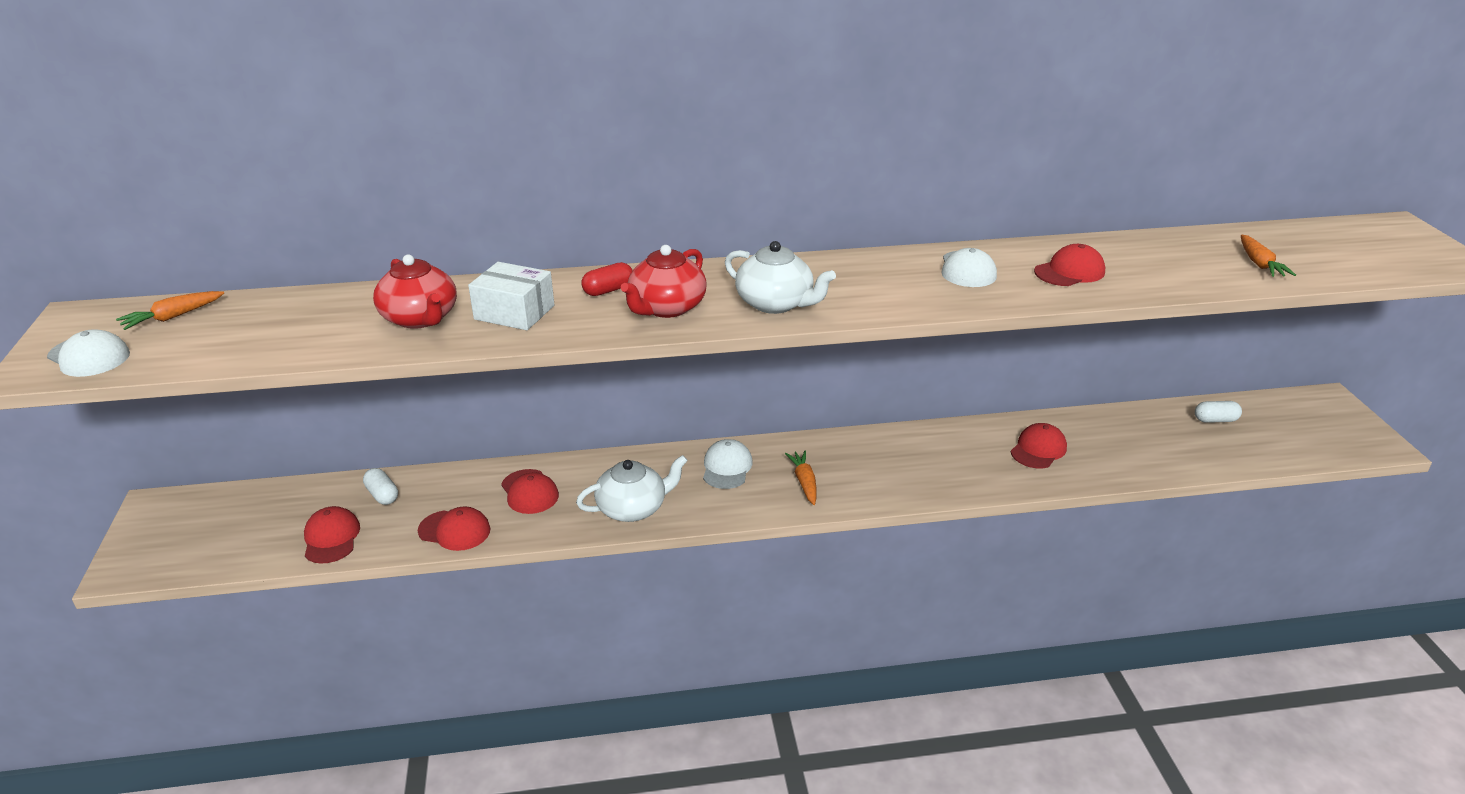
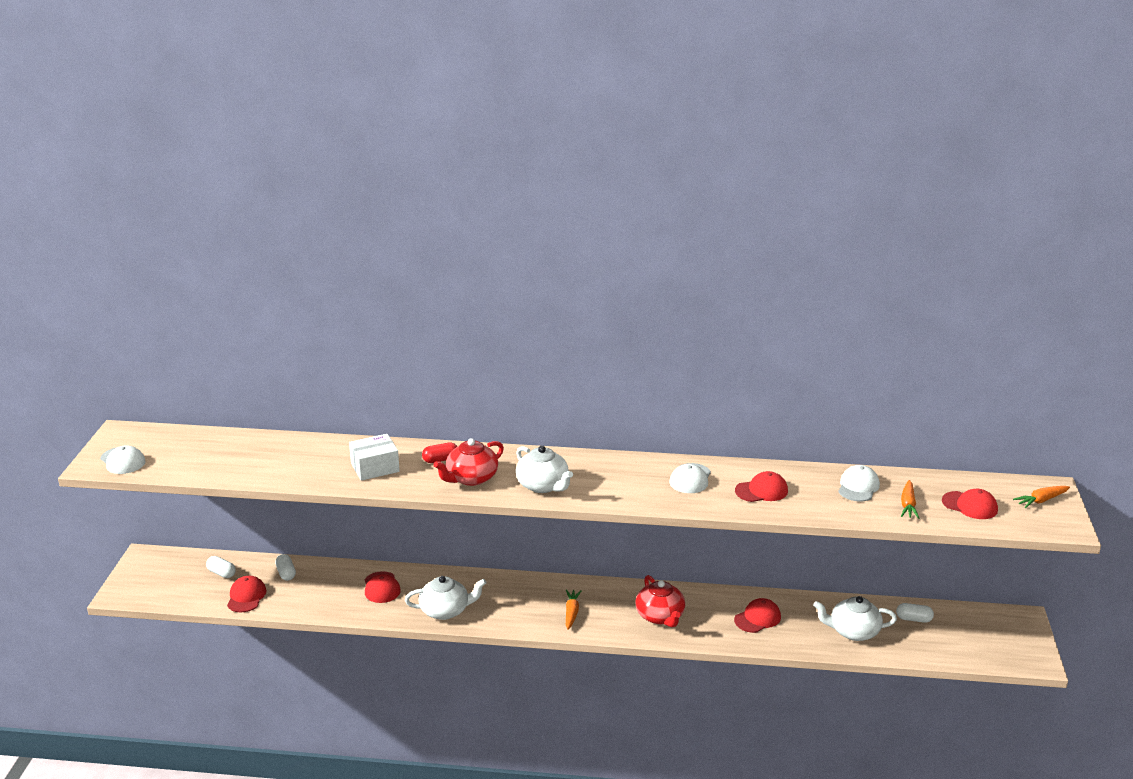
camera: 15 degrees right, 5 degrees down
orange carrot [116,291,224,330] -> orange carrot moved to [1013,486,1070,508]
red teapot [373,254,457,329] -> red teapot moved to [635,575,685,627]
red cap [418,506,490,551] -> red cap moved to [942,489,998,519]
white box [468,262,554,330] -> white box turned 60 degrees counterclockwise [349,434,400,481]
white cap [703,439,753,489] -> white cap moved to [838,465,880,501]
none -> white capsule [206,556,236,578]
none -> white teapot [813,596,897,641]

